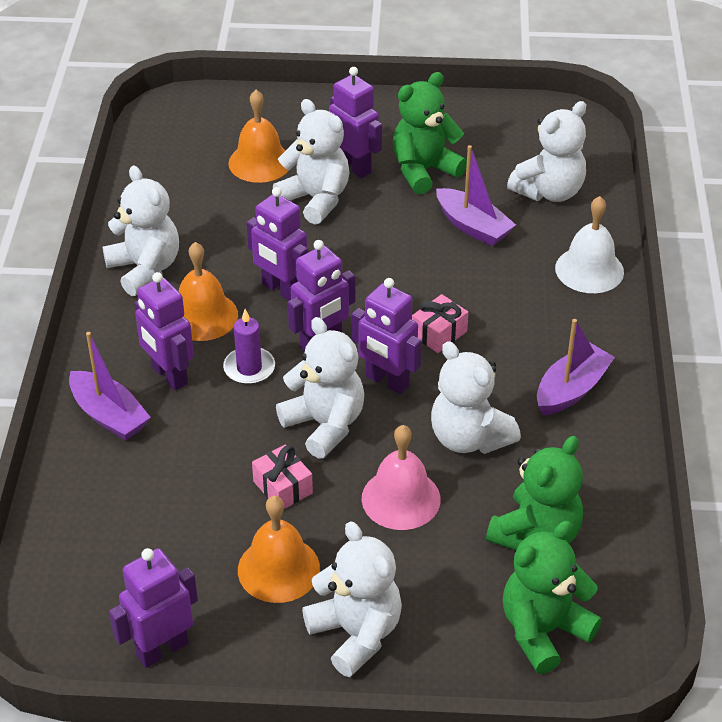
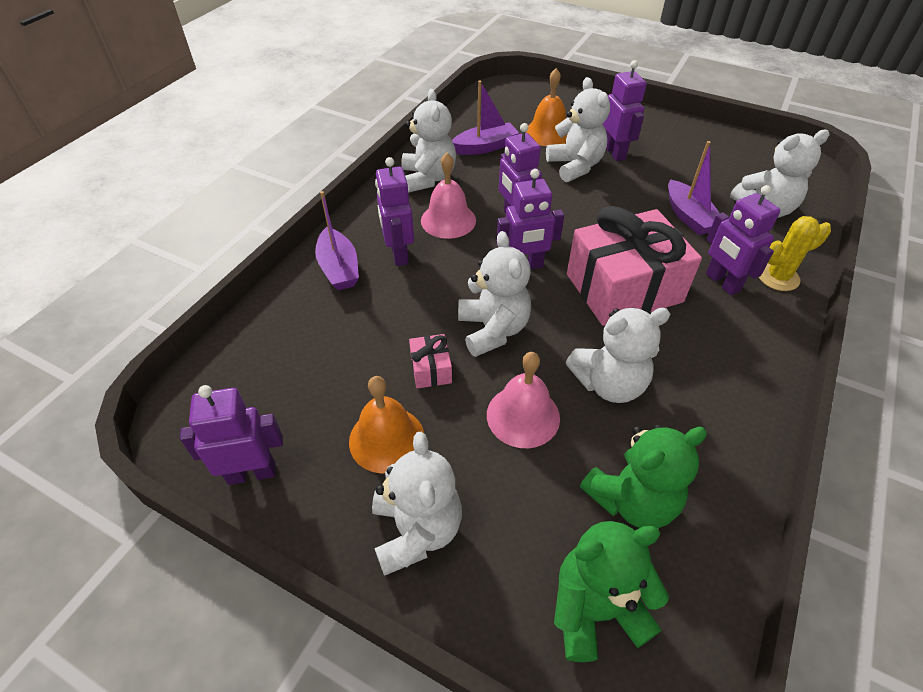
camera: 25 degrees right, 5 degrees up
orange bell [179,242,238,341] -> pink bell [421,153,476,239]
purple candle [223,309,275,385] -> none
purple robot [352,278,422,394] -> purple robot moved to [706,185,780,295]
green teddy bear [393,72,467,194] -> none
pink gift [412,294,469,353] -> pink gift [567,206,702,326], size x2.42
white teddy bear [431,341,521,454] -> white teddy bear turned 90 degrees counterclockwise [566,308,670,403]
purple boat [537,319,615,415] -> purple boat moved to [452,81,519,155]
white bell [555,196,624,293] -> yellow cactus [759,216,831,291]

